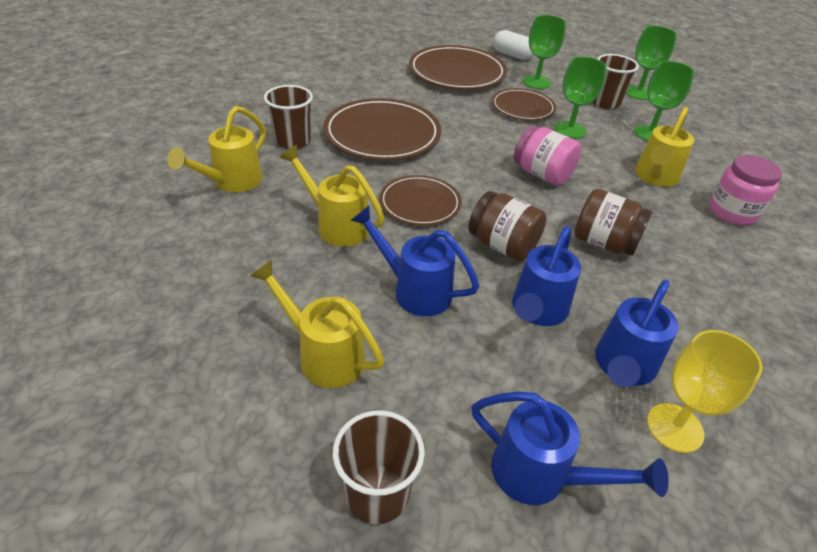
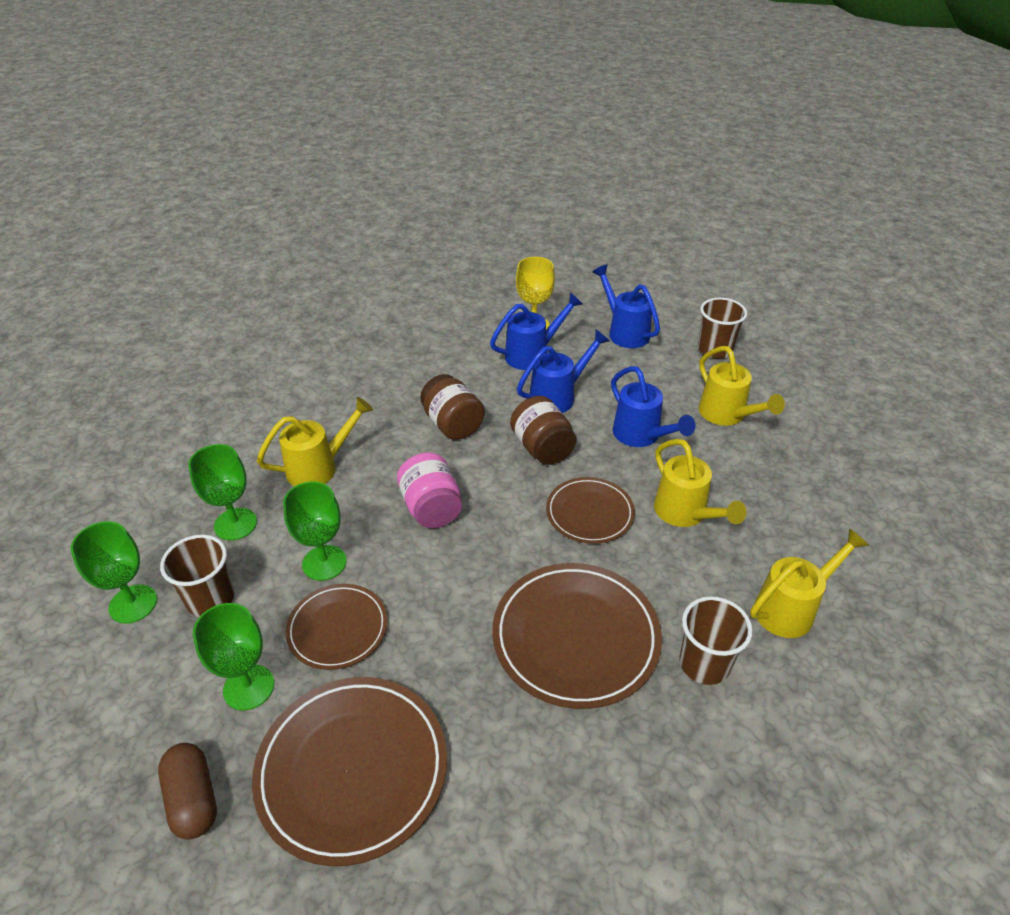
camera: 150 degrees left, 0 degrees up
white capsule [493,30,534,60] -> brown capsule [158,743,217,840]
pink jar [709,155,782,225] -> none

